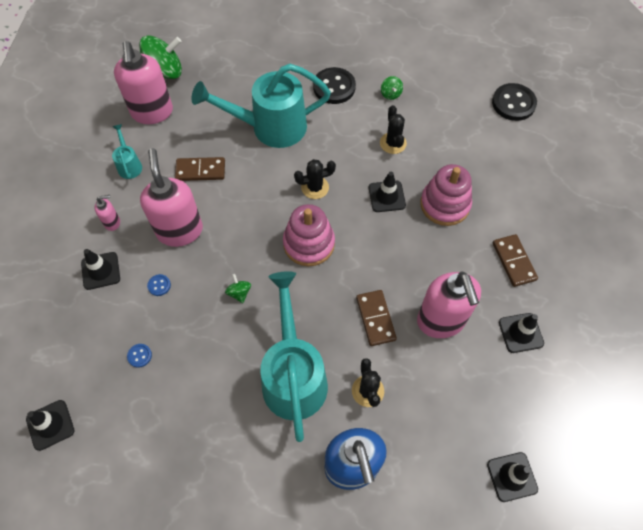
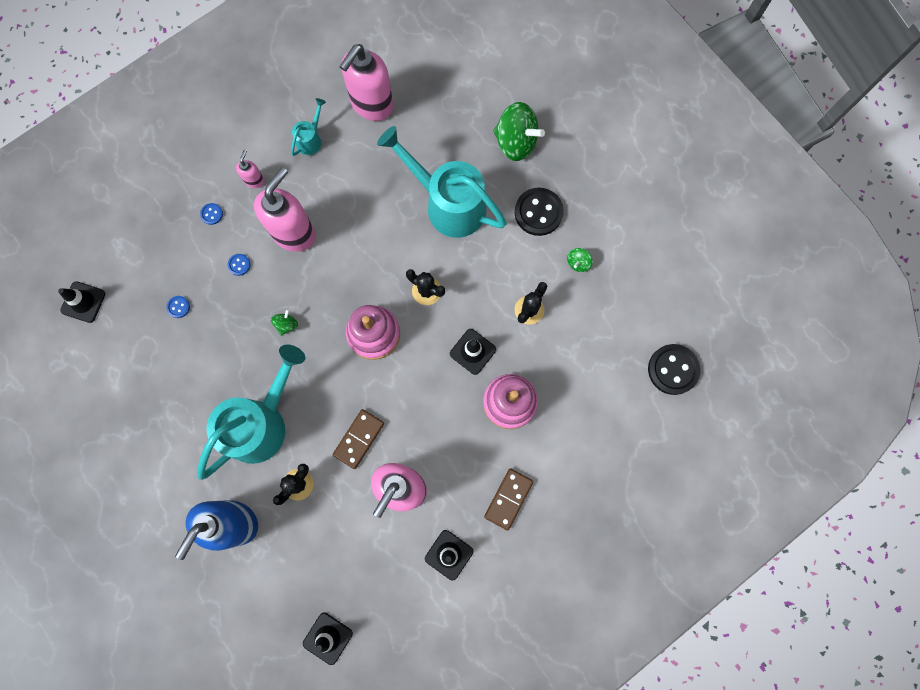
camera: 45 degrees right, 15 degrees up
black traffic cone [81,249,120,290] -> blue button [200,203,223,225]
pink soap dispenser [94,195,120,231] -> pink soap dispenser turned 105 degrees counterclockwise [236,150,264,188]
green spinning top [139,36,182,79] -> green spinning top moved to [493,102,545,161]
brown domino [175,157,225,181] -> none

